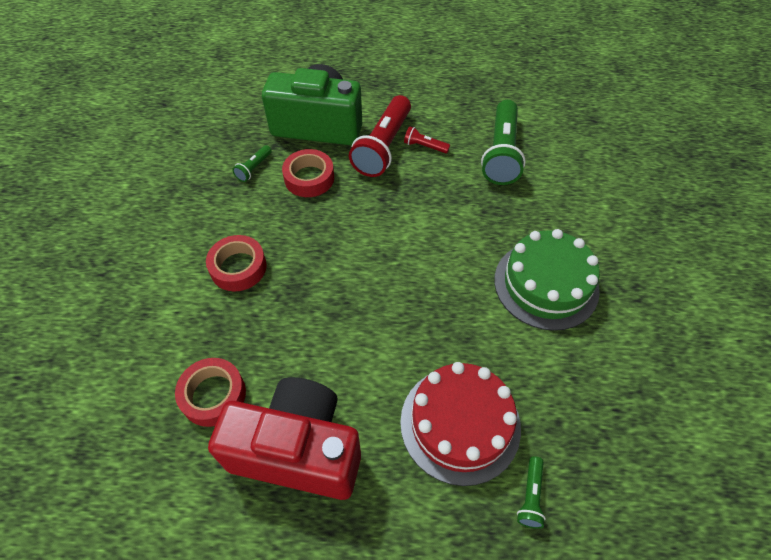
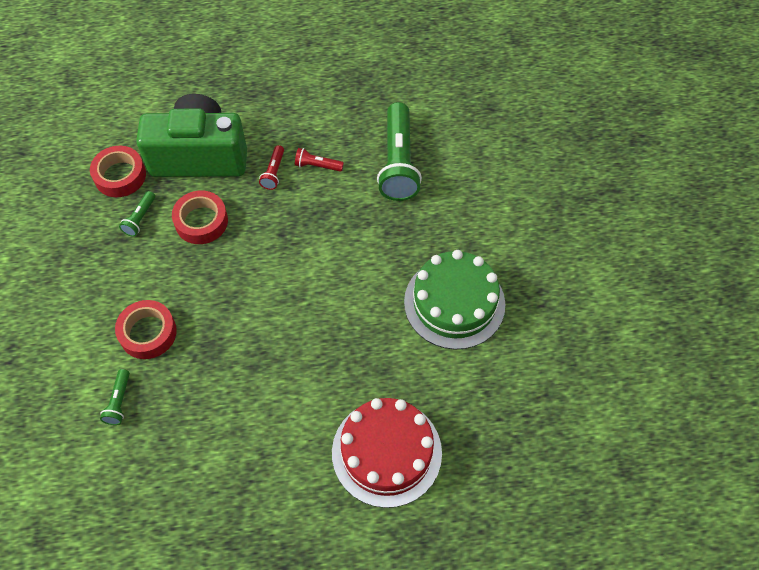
camera: 10 degrees left, 5 degrees up
red tape [175,358,246,427] -> red tape moved to [90,146,146,197]
red camera [208,377,361,500] -> none
red flashlight [349,95,411,177] -> red flashlight [259,145,284,190], size x0.45
green flashlight [517,456,546,529] -> green flashlight moved to [100,369,130,425]

